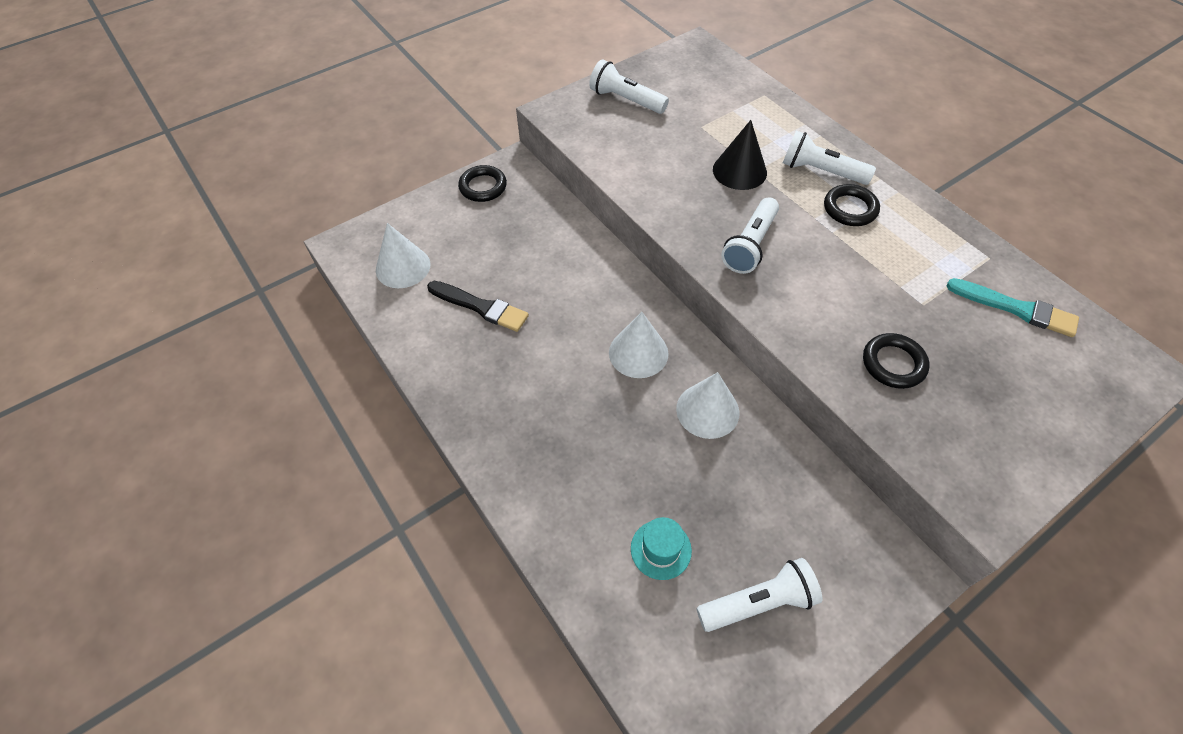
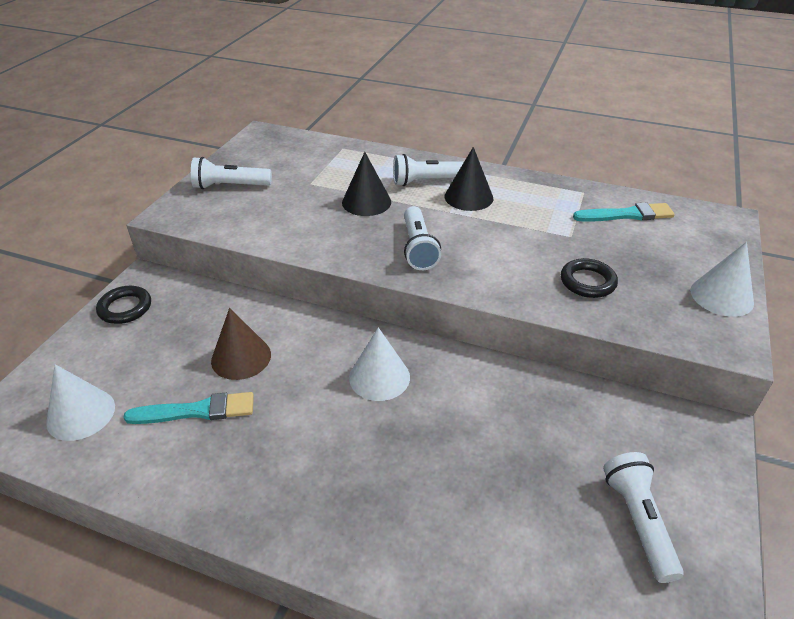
camera: 35 degrees left, 15 degrees down
black brush [427,281,529,332] -> turquoise brush [123,392,254,424]
turquoise hat [631,517,692,580] -> none
white cone [676,372,740,439] -> white cone moved to [690,242,754,317]
white flashlight [696,558,822,632] -> white flashlight turned 45 degrees counterclockwise [603,452,684,583]
black ring [824,184,880,226] -> black cone [444,147,493,211]
none -> brown cone [211,308,271,380]

